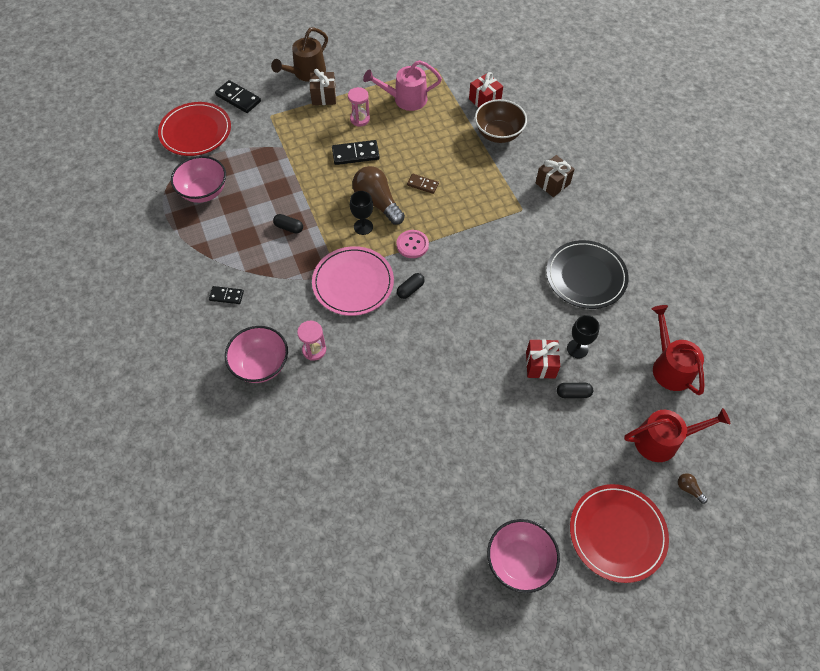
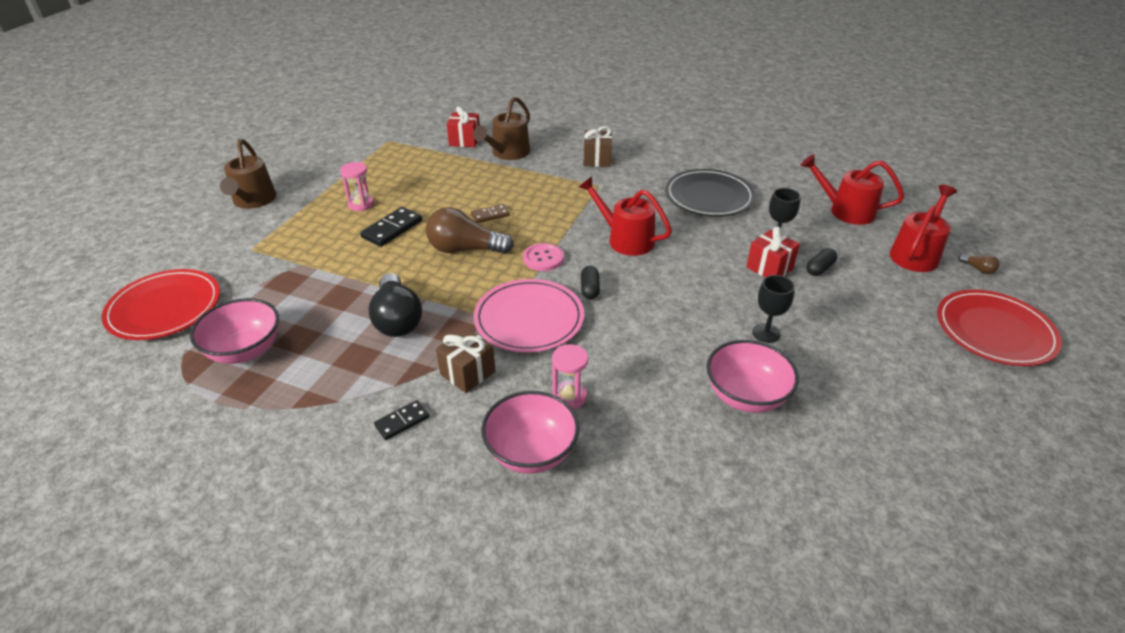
camera: 45 degrees left, 20 degrees down
black domino [215,80,261,113] -> none
black capsule [273,214,303,234] -> black light bulb [368,273,422,337]
brown gift [310,69,336,105] -> brown gift moved to [436,328,495,393]
black goblet [350,191,373,235] -> black goblet moved to [752,275,795,343]
pink watering can [363,60,442,111] -> none
brown bowl [475,99,527,143] -> brown watering can [473,97,530,160]
pink bowl [487,519,560,593] -> pink bowl moved to [707,340,799,413]
brown light bulb [678,473,708,504] -> brown light bulb turned 135 degrees counterclockwise [958,254,999,274]
none -> red watering can [579,177,672,256]

